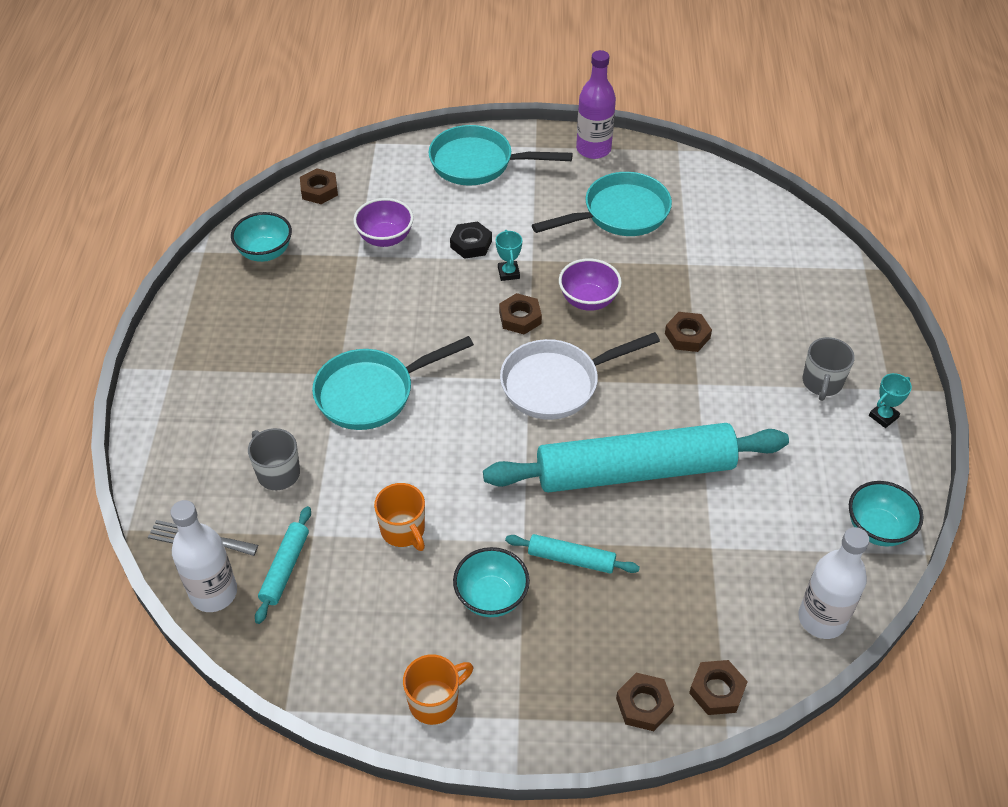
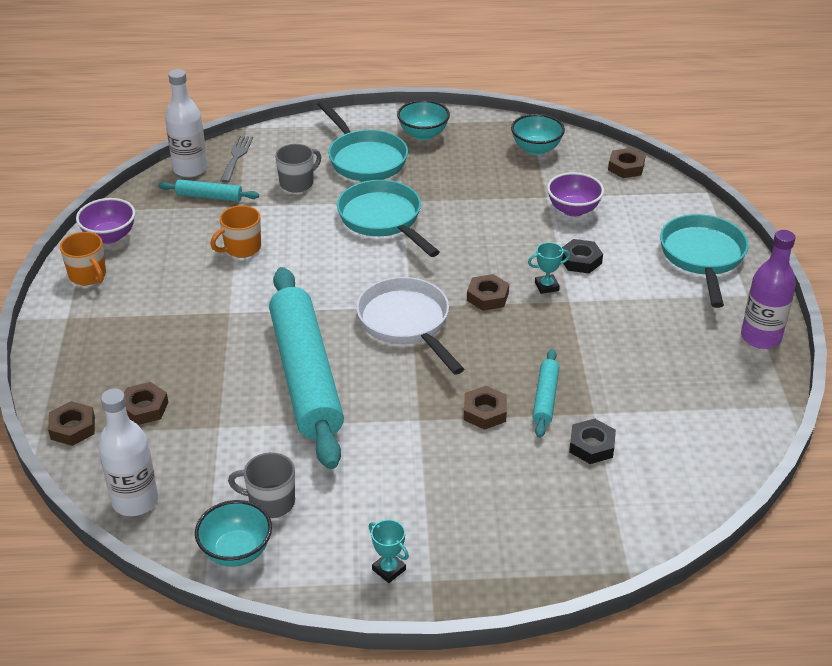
camera: 85 degrees right, 10 degrees down
turquoise bowl [453,547,530,617] -> turquoise bowl moved to [397,100,450,140]
turquoise rolling pin [505,534,640,573] -> turquoise rolling pin moved to [533,349,559,438]
turquoise pan [532,172,672,236] -> turquoise pan moved to [317,100,408,181]
purple bowl [559,259,622,311] -> purple bowl moved to [76,198,135,244]
brown nut [616,673,674,731] -> brown nut moved to [124,382,168,425]
grey mug [803,337,855,401] -> grey mug moved to [228,452,295,518]
none -> black nut [569,419,616,464]

